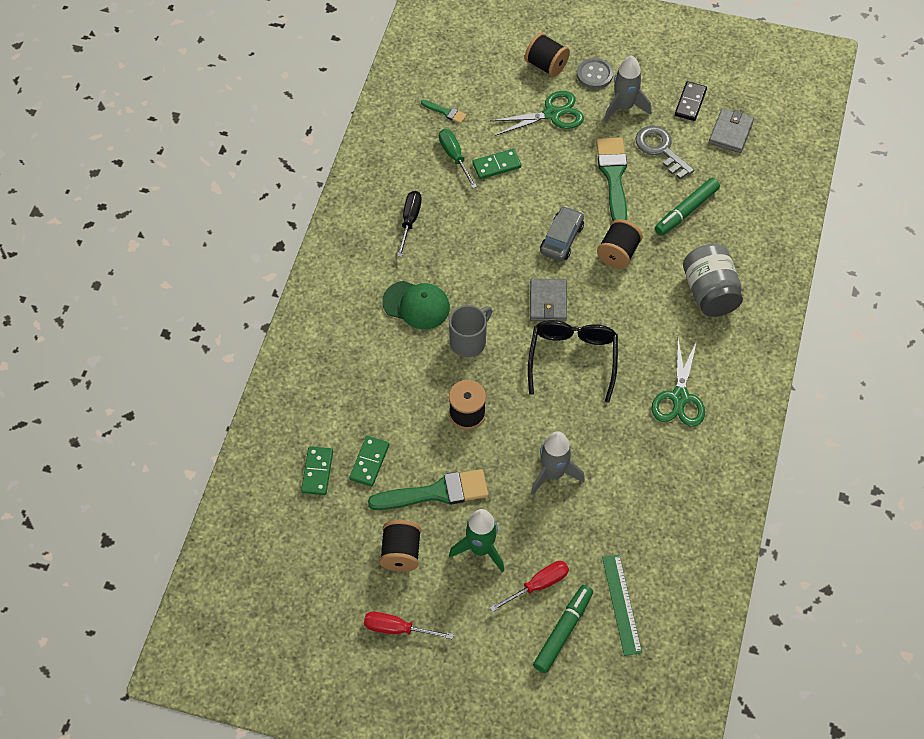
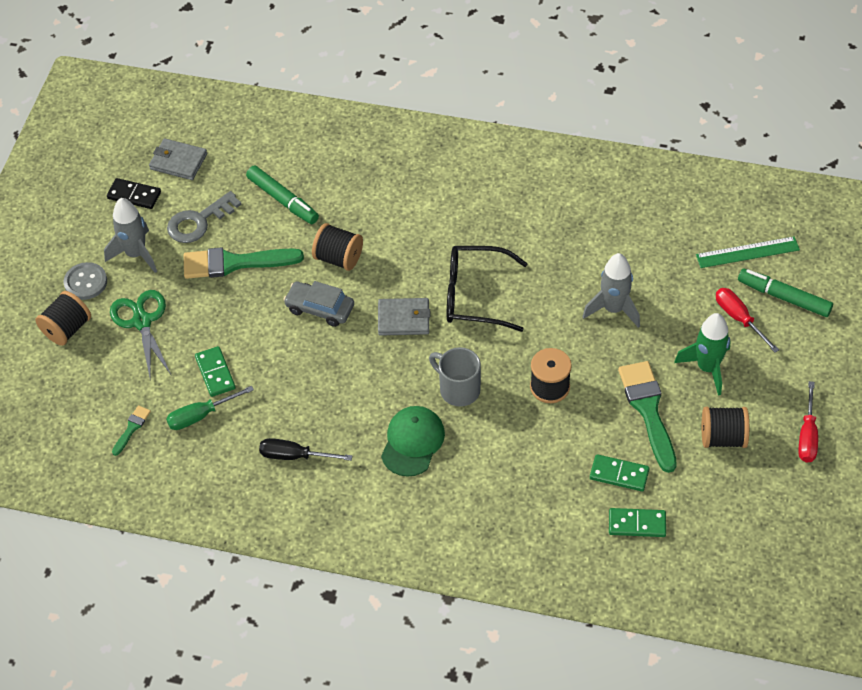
camera: 90 degrees left, 5 degrees down
green scissors [652,339,705,427] -> none
grey jar [683,244,743,317] -> none

